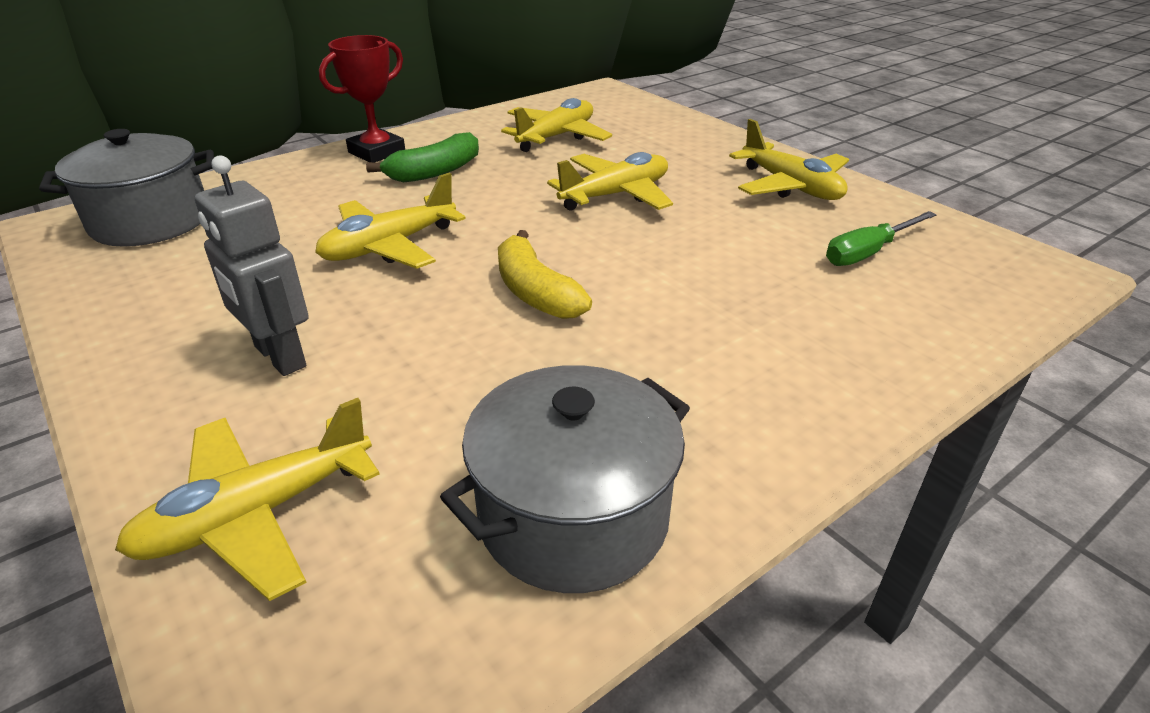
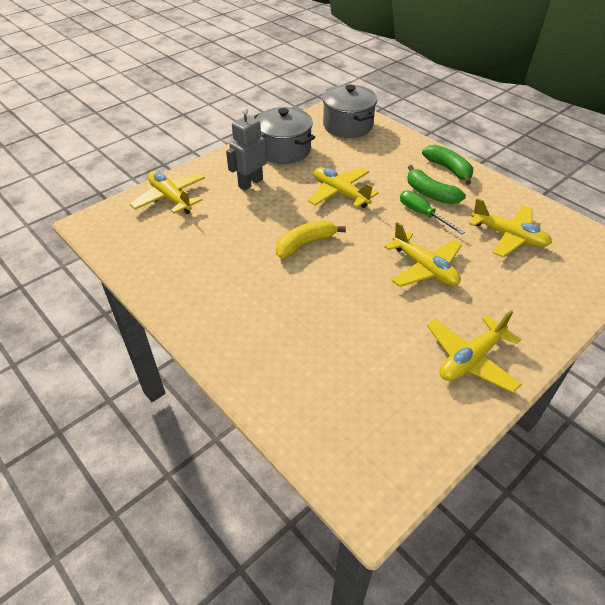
camera: 85 degrees right, 10 degrees up
red trophy [319,35,405,162] -> green banana [422,145,473,185]
grey pot [440,365,690,593] -> grey pot moved to [254,107,315,164]
green screwdriver [826,211,937,266] -> green screwdriver moved to [400,190,465,234]

